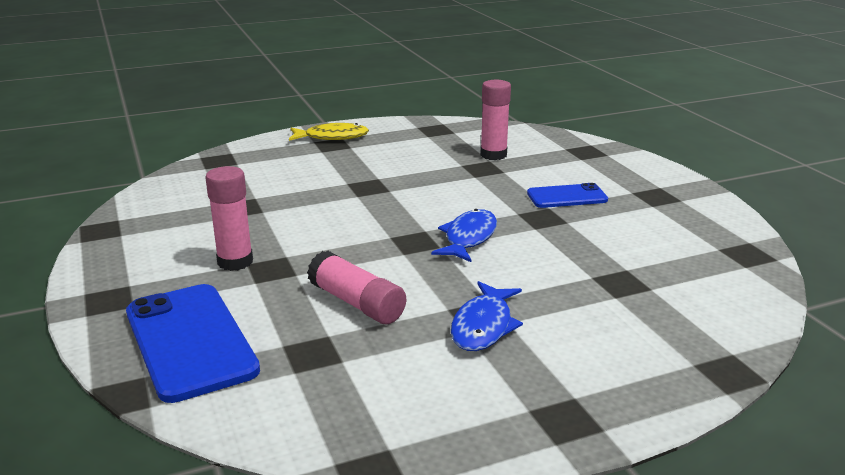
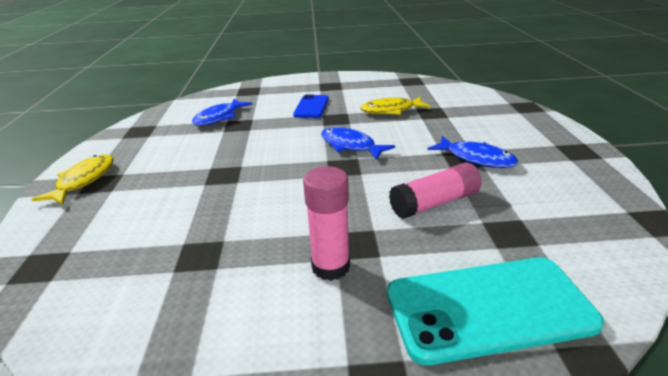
camera: 70 degrees left, 5 degrees up
blue phone [126,284,260,403] -> turquoise phone [387,257,604,365]
pink glue stick [480,80,511,160] -> blue fish [192,99,253,126]
none -> yellow fish [361,97,431,115]

